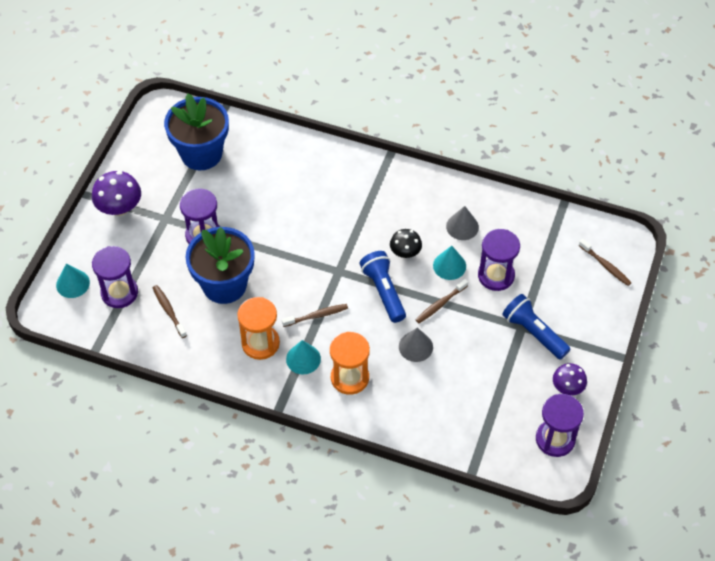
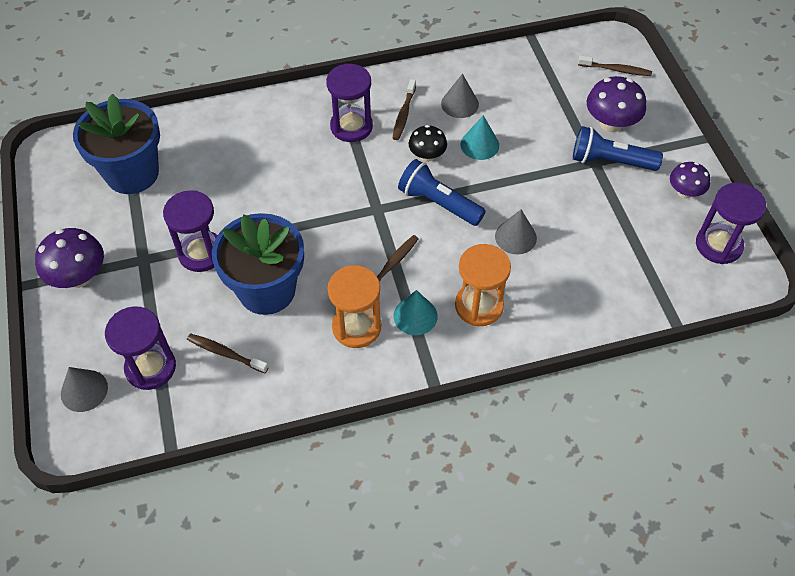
camera: 35 degrees left, 0 degrees up
turquoise cone [56,264,90,298] -> grey cone [61,367,108,412]
brown toothbrush [415,279,468,323] -> brown toothbrush moved to [393,79,416,140]
purple hourglass [478,229,520,291] -> purple hourglass moved to [326,64,373,142]
none -> purple mushroom [587,76,646,132]

